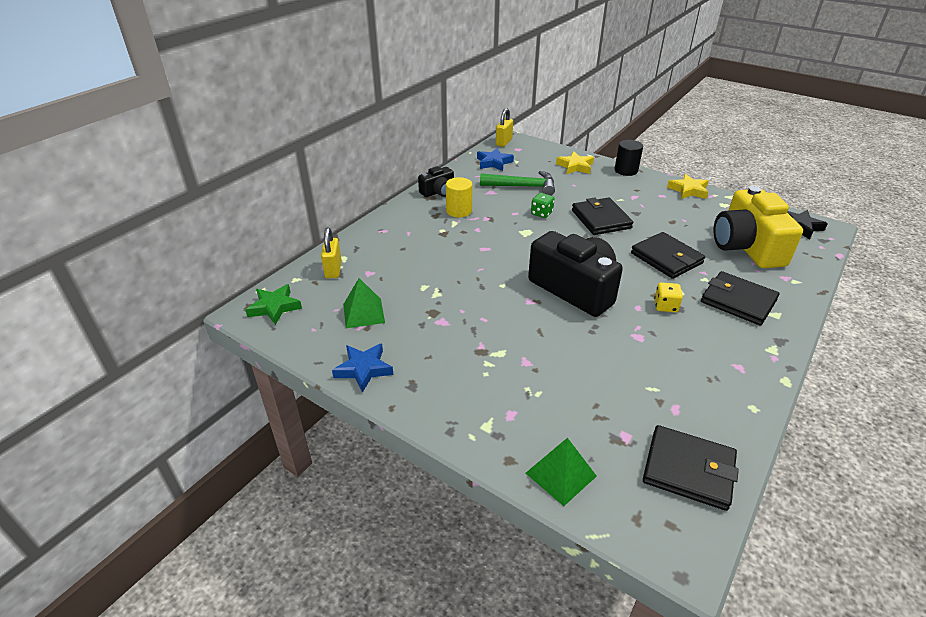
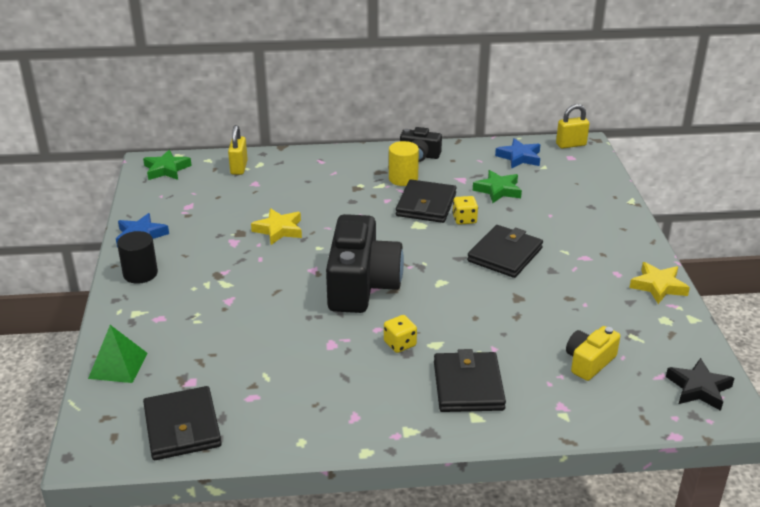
camera: 50 degrees right, 5 degrees down
yellow padlock [321,227,342,278] -> yellow padlock turned 45 degrees counterclockwise [228,125,248,175]
green pyramid [343,278,385,328] -> none
green hammer [480,171,555,196] -> green star [473,170,522,203]
green dice [531,193,555,218] -> yellow dice [453,196,478,225]
yellow star [556,151,594,174] -> yellow star moved to [251,208,302,245]
black cylinder [614,140,643,176] -> black cylinder moved to [117,231,158,284]
black wallet [631,232,705,279] -> black wallet moved to [396,180,457,223]
yellow camera [713,186,803,268] -> yellow camera [566,326,620,381], size x0.50

